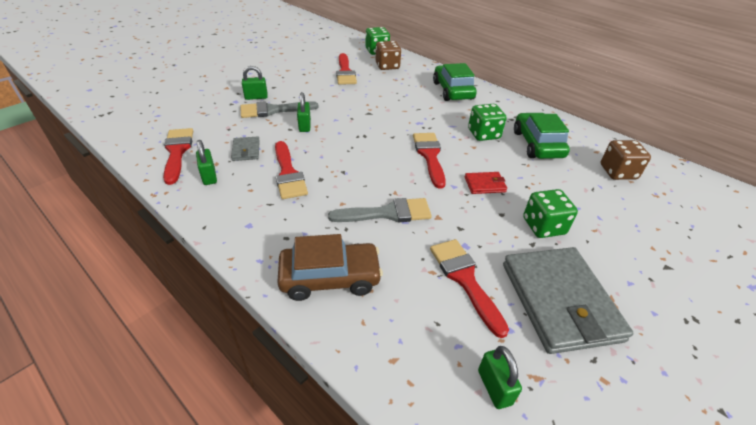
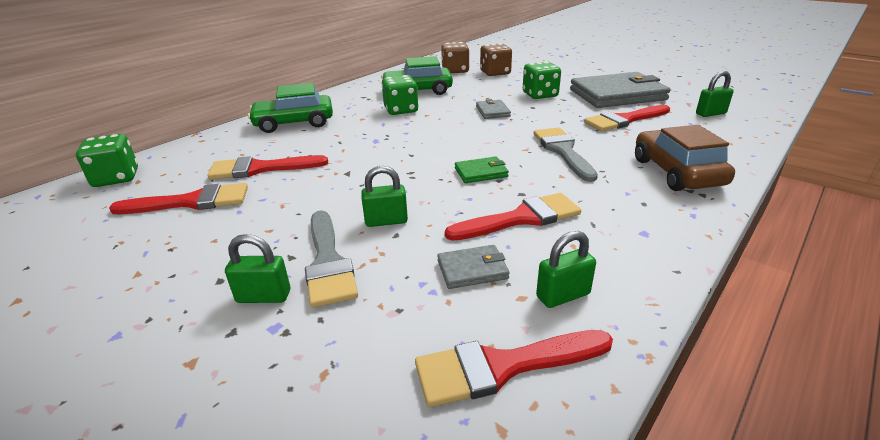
camera: 90 degrees left, 10 degrees down
green padlock [242,66,268,100] -> green padlock turned 75 degrees counterclockwise [225,234,290,303]
brown dice [376,41,401,70] -> brown dice moved to [480,43,512,76]
red brush [413,133,446,188] -> red brush moved to [207,155,328,179]
red wallet [465,172,507,194] -> grey wallet [476,99,511,119]
none -> green wallet [455,156,509,183]

